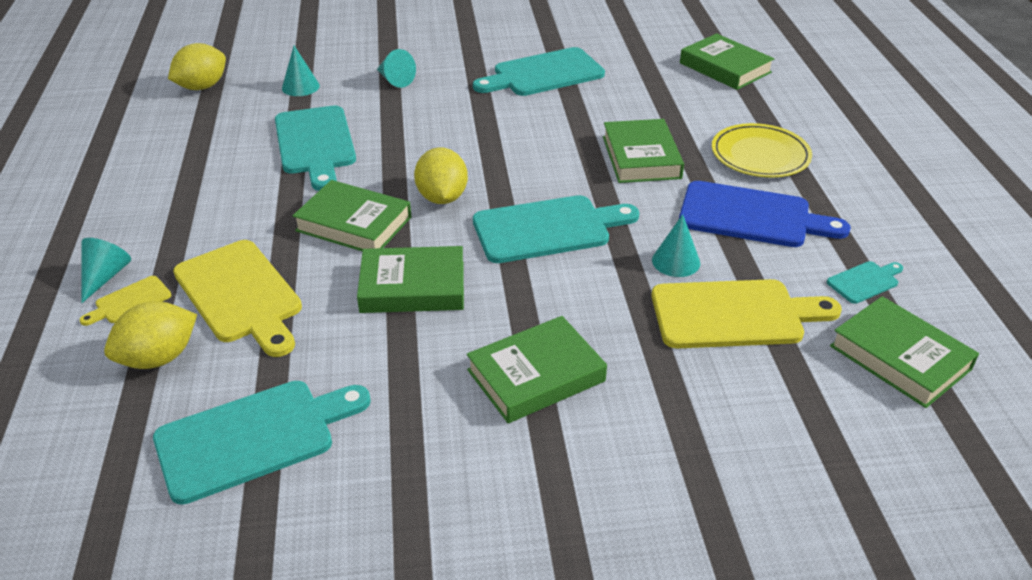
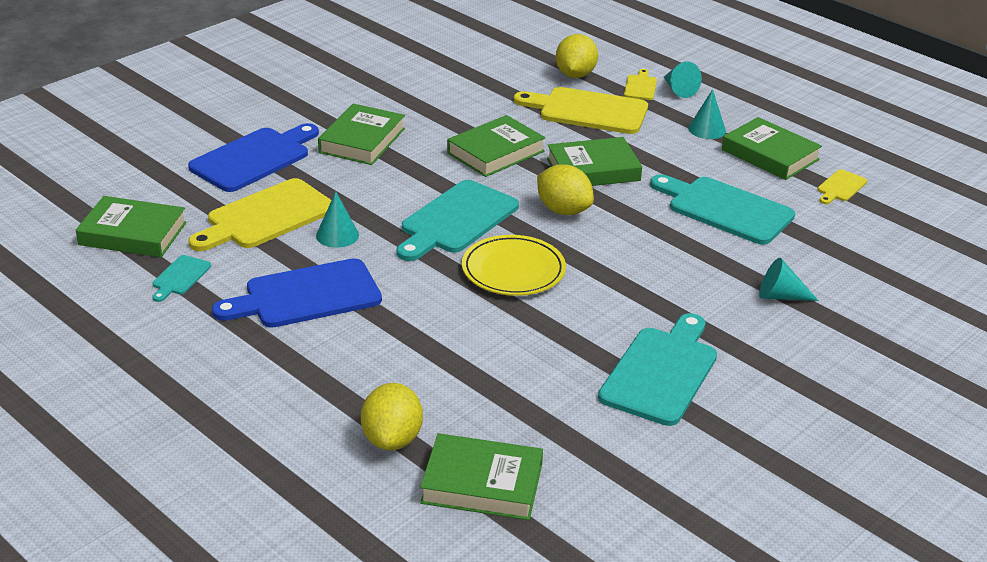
camera: 140 degrees right, 5 degrees down
turquoise cutting board [153,381,371,505] -> none
yellow lemon [168,43,226,90] -> yellow lemon moved to [361,383,423,450]
turquoise cone [282,46,320,96] -> turquoise cone moved to [688,89,726,139]
green book [603,119,684,183] -> green book moved to [722,117,822,180]
yellow plate [712,123,812,177] -> yellow plate moved to [462,235,566,296]
none -> blue cutting board [188,123,319,192]
none -> yellow cutting board [817,169,867,204]

